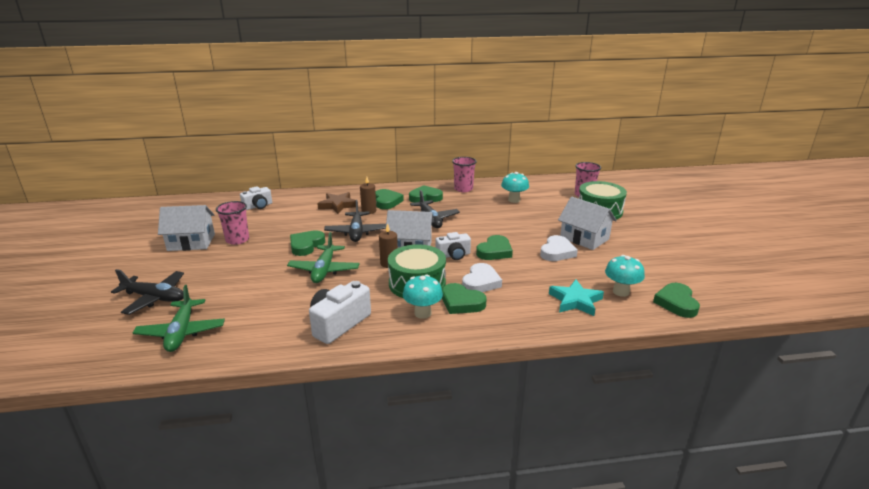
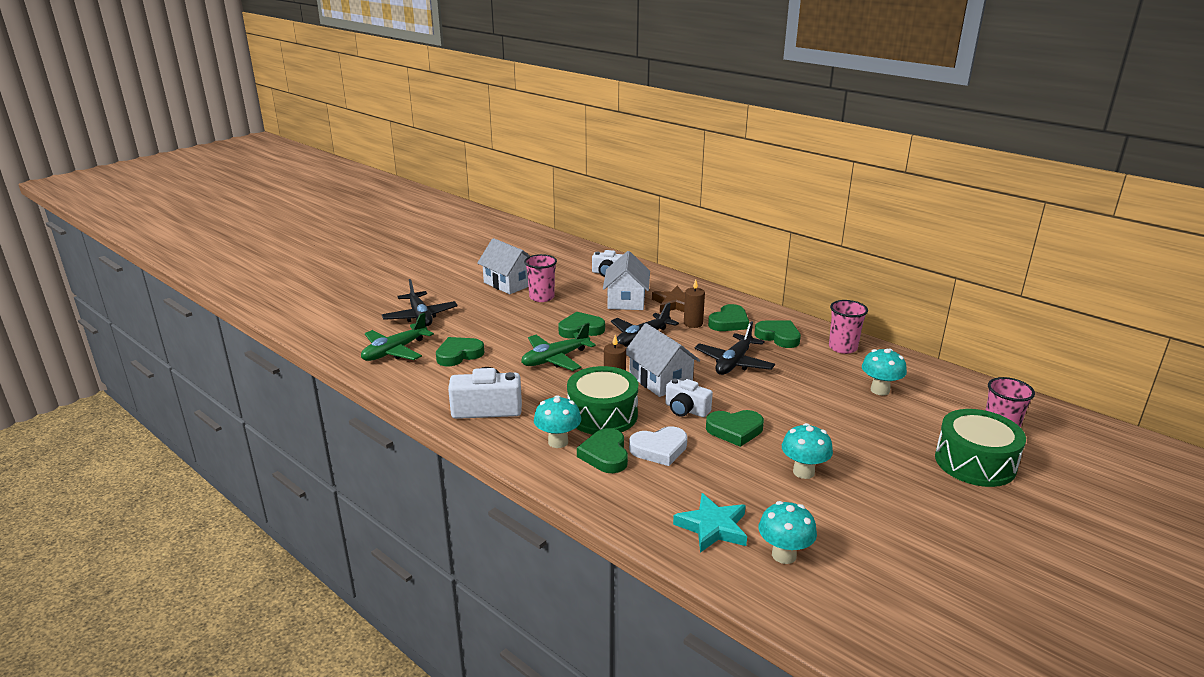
camera: 50 degrees right, 0 degrees up
white heart [540,235,578,261] -> turquoise mushroom [782,423,833,479]
white house [558,197,617,250] -> white house moved to [603,251,650,310]
green heart [653,283,700,318] -> green heart moved to [436,337,484,366]

